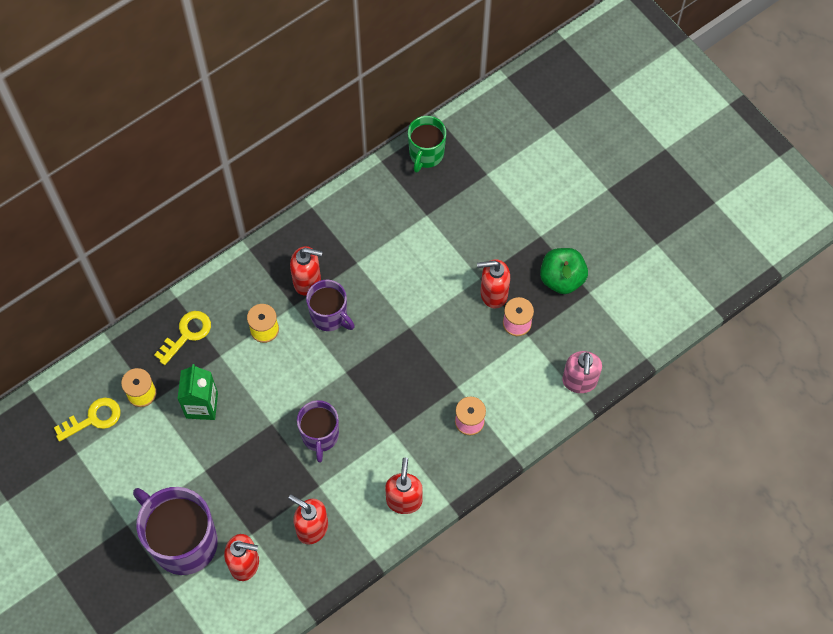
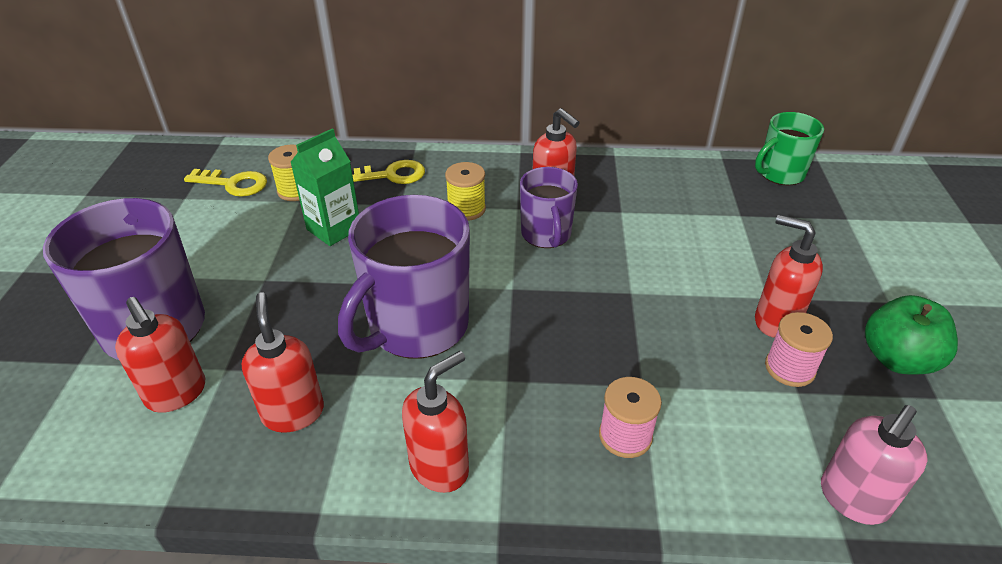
camera: 40 degrees right, 25 degrees down
purple mug [297,400,339,463] -> purple mug [338,195,470,359], size x1.71

